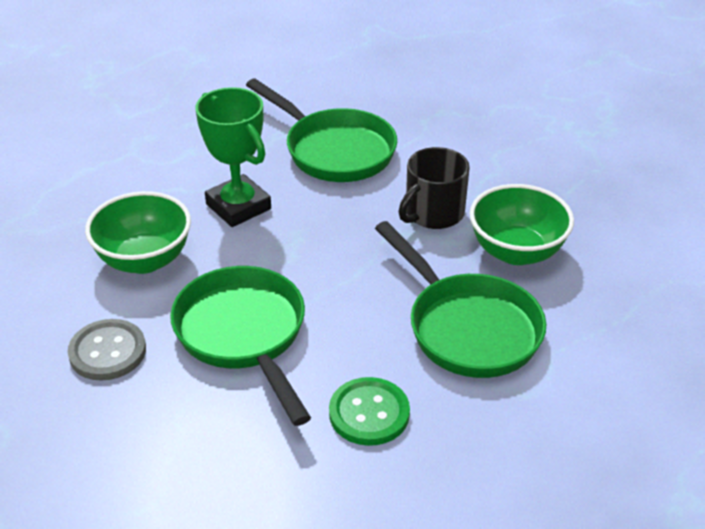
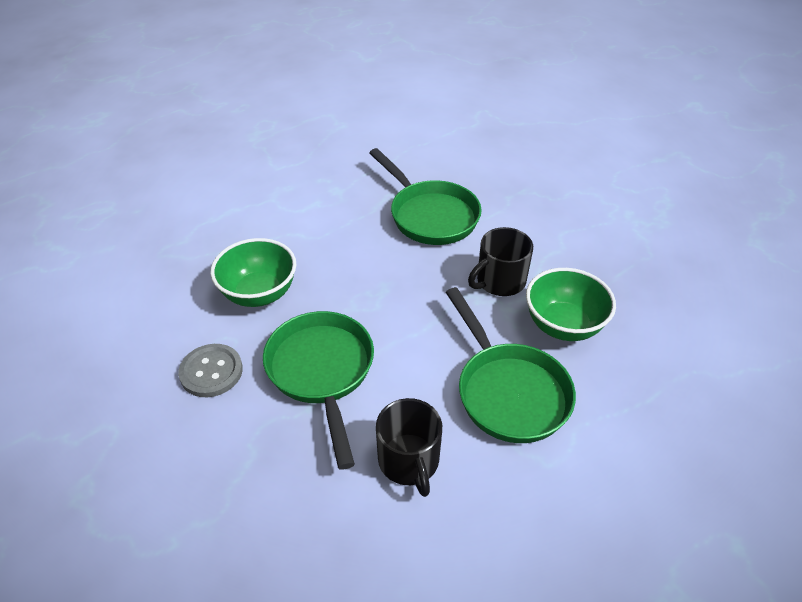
camera: 10 degrees right, 5 degrees up
green trophy [195,87,271,227] -> none
green button [329,377,410,446] -> black mug [376,398,442,497]

